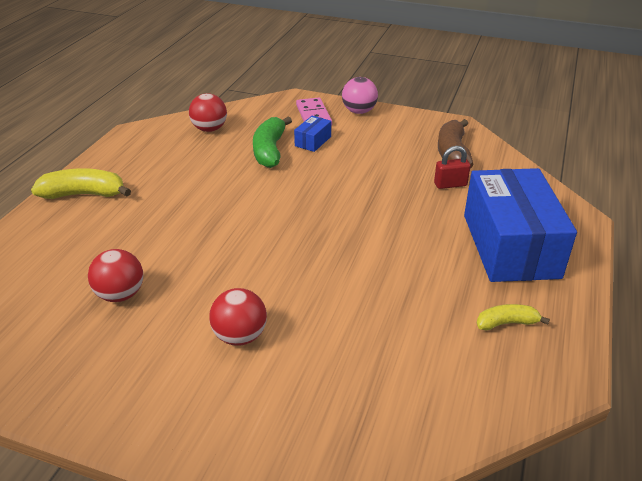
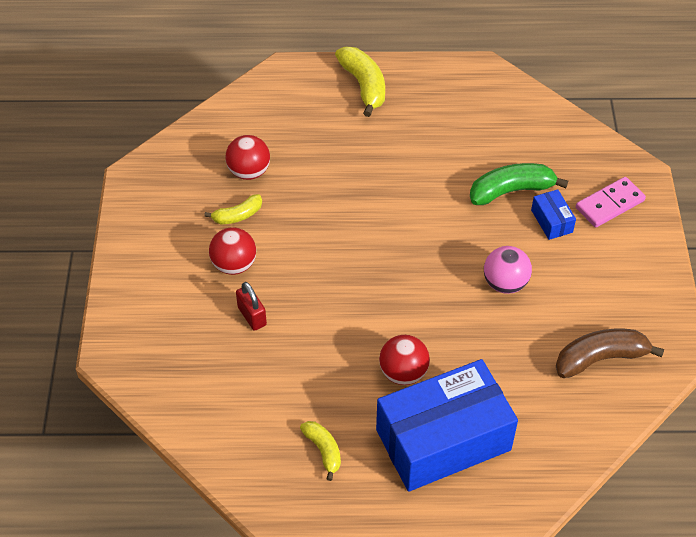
camera: 70 degrees right, 15 degrees up
red ball [189,93,227,132] -> red ball moved to [379,335,430,385]
blue box [294,116,331,152] -> blue box turned 60 degrees clockwise [531,189,576,240]
pink ball [342,77,378,114] -> pink ball moved to [484,246,532,294]
red padlock [434,146,471,189] -> red padlock moved to [236,282,267,331]
none -> yellow banana [205,194,262,224]

